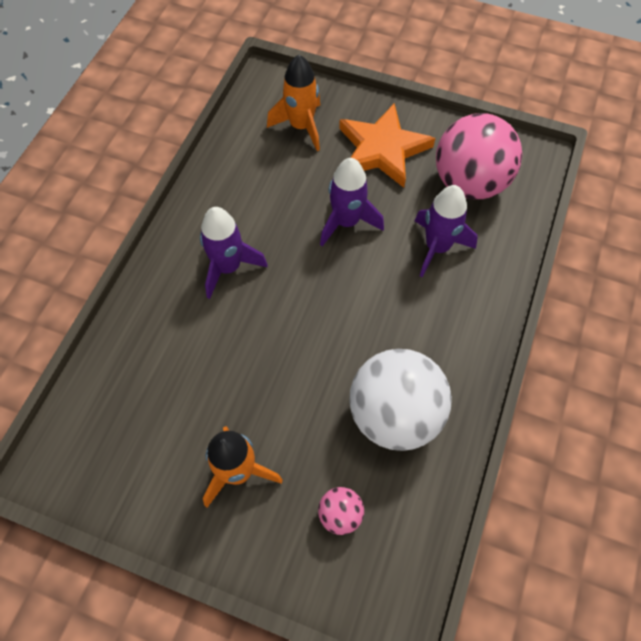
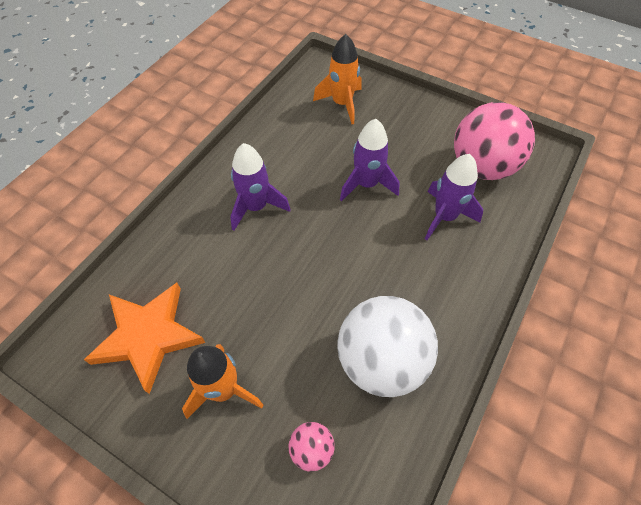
camera: 10 degrees right, 5 degrees down
orange star [339,103,435,188] -> orange star moved to [84,283,206,394]

